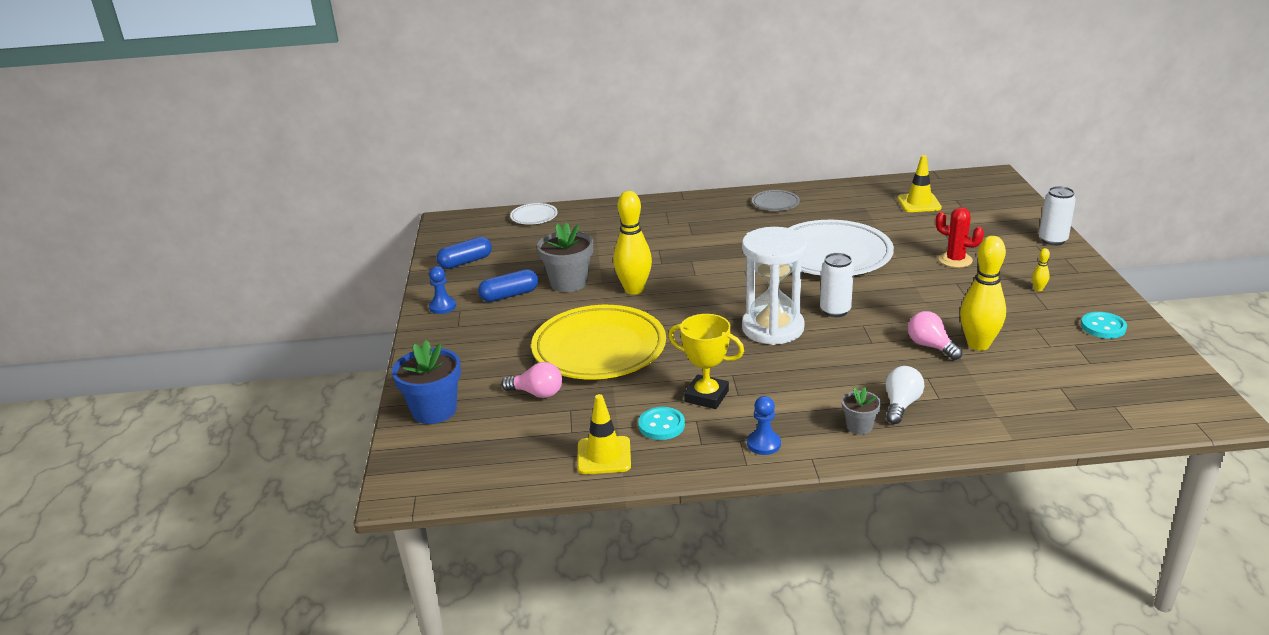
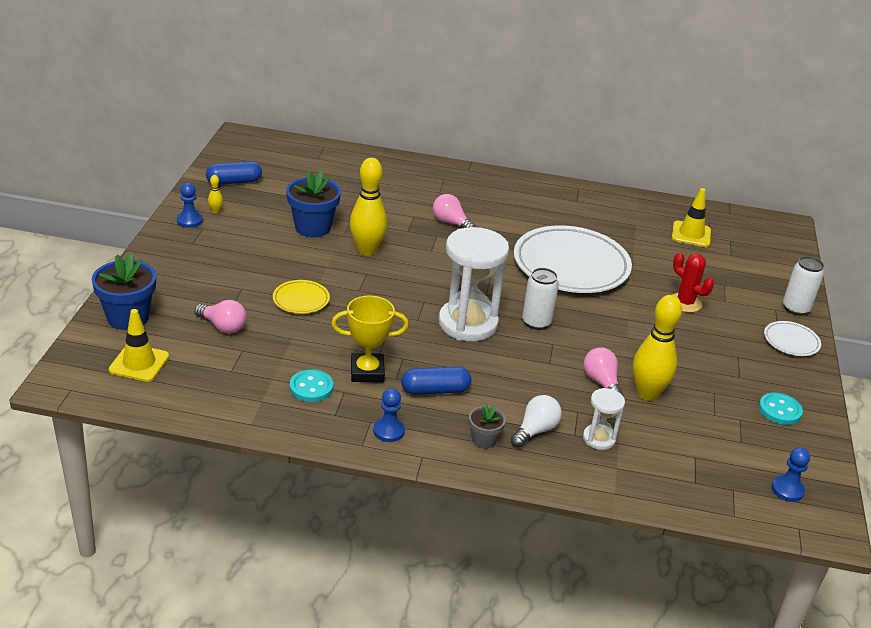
camera: 10 degrees right, 5 degrees up
blue capsule [478,269,538,302] -> blue capsule moved to [401,366,471,395]
white plate [510,203,558,225] -> white plate moved to [764,321,821,356]
yellow plate [531,305,666,380] -> yellow plate [273,280,330,314], size x0.44
grey flower pot [537,222,593,292] -> blue flower pot [286,170,341,237]
yellow traffic cone [577,394,631,474] -> yellow traffic cone moved to [109,309,169,382]
yellow trophy [668,314,744,409] -> yellow trophy turned 45 degrees counterclockwise [331,295,409,383]
grey plate [752,190,800,211] -> none
yellow bowling pin [1032,248,1050,291] -> yellow bowling pin moved to [208,175,223,213]
none -> pink light bulb [433,194,476,228]
none -> white hourglass [583,388,625,450]
none -> blue pawn [771,447,810,502]

